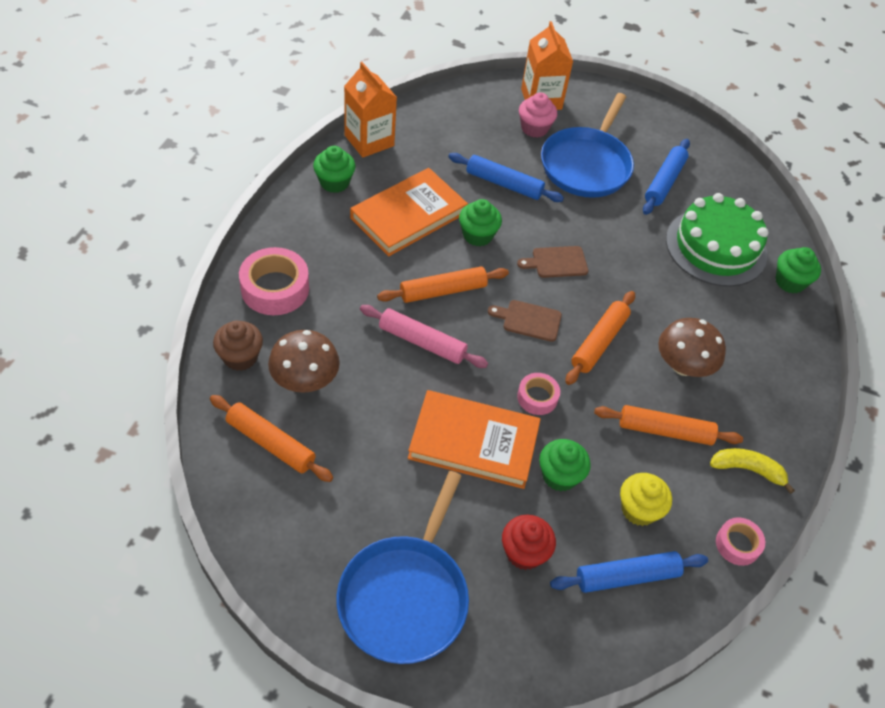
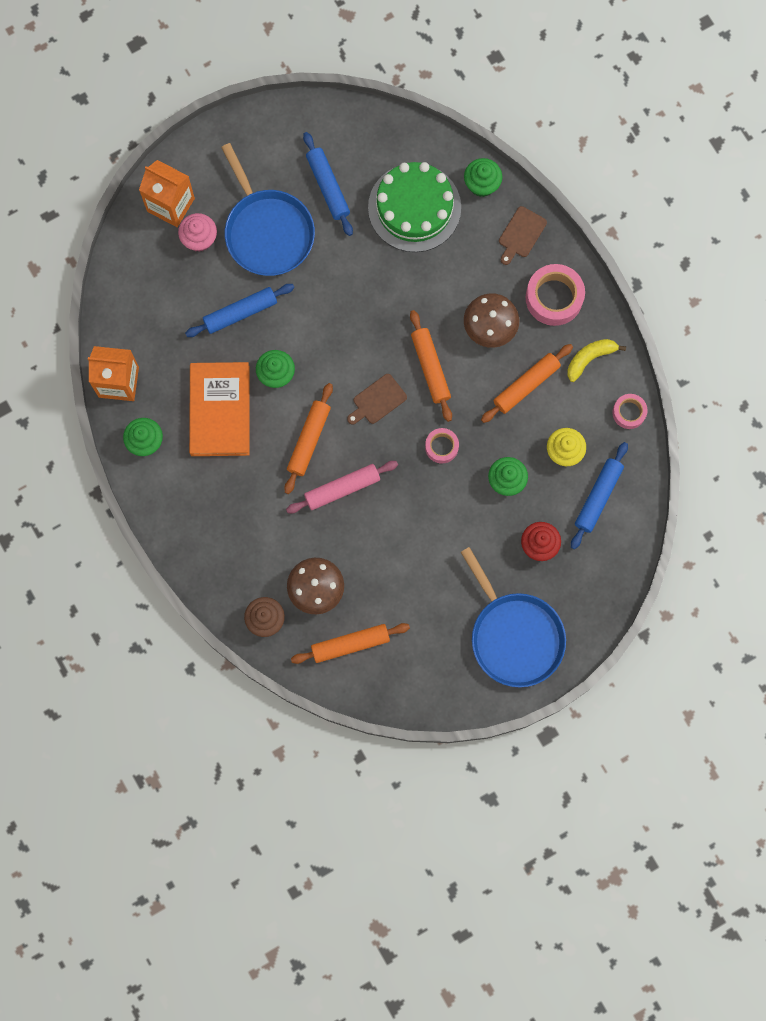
camera: 45 degrees left, 25 degrees up
pink tape [239,247,309,315] -> pink tape moved to [526,264,585,326]
orange book [408,390,541,489] -> none
brown cutting board [517,246,588,278] -> brown cutting board moved to [499,206,547,265]

